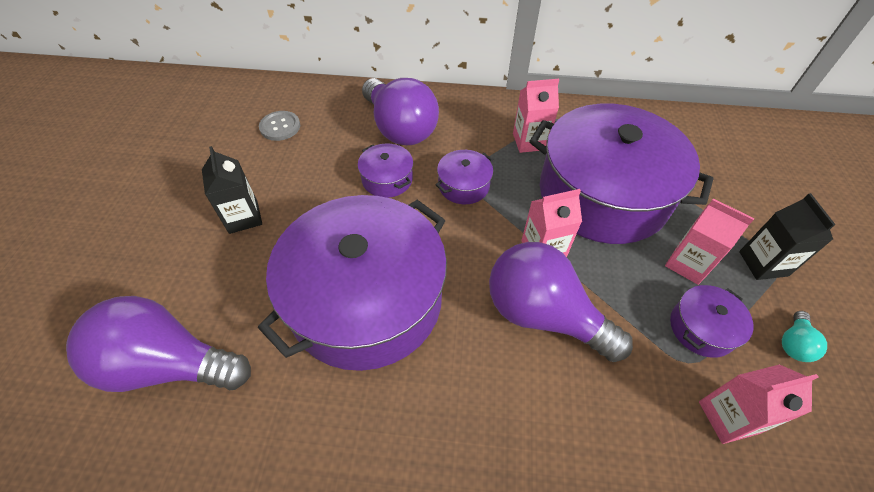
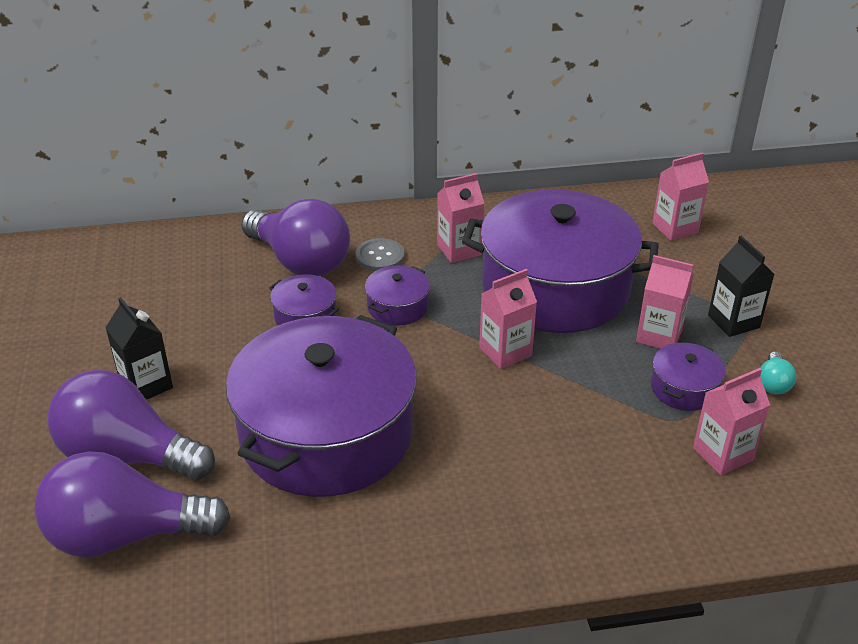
camera: 15 degrees left, 15 degrees down
grey button [259,111,300,141] -> grey button moved to [355,238,405,271]
purple light bulb [489,242,633,362] -> purple light bulb moved to [47,370,215,480]
none -> pink carton [652,153,709,241]

